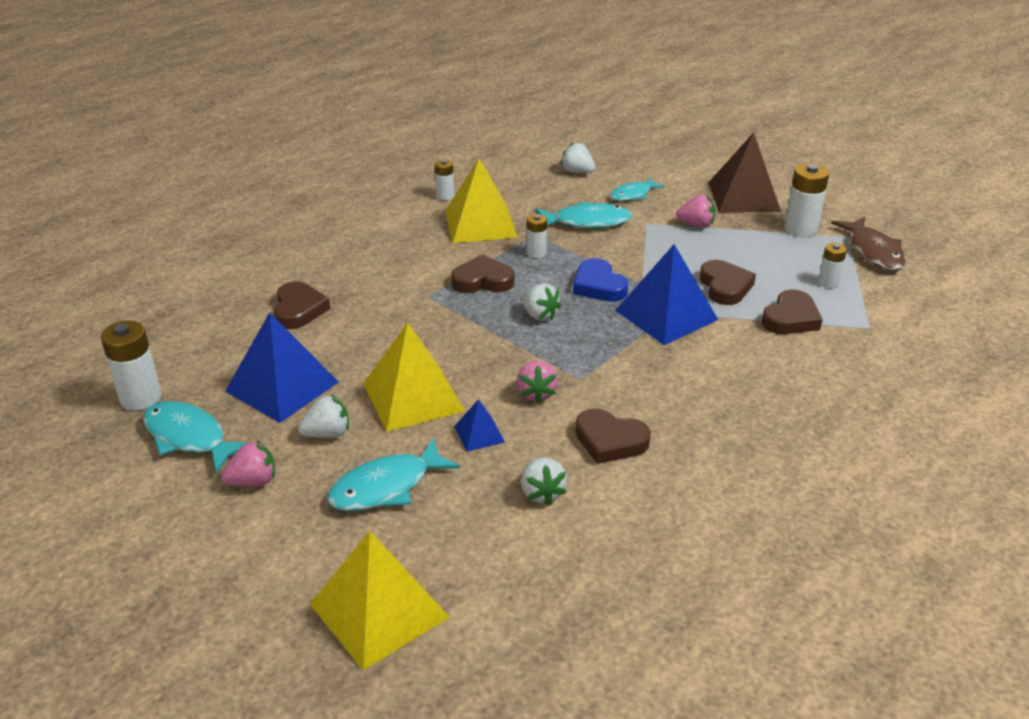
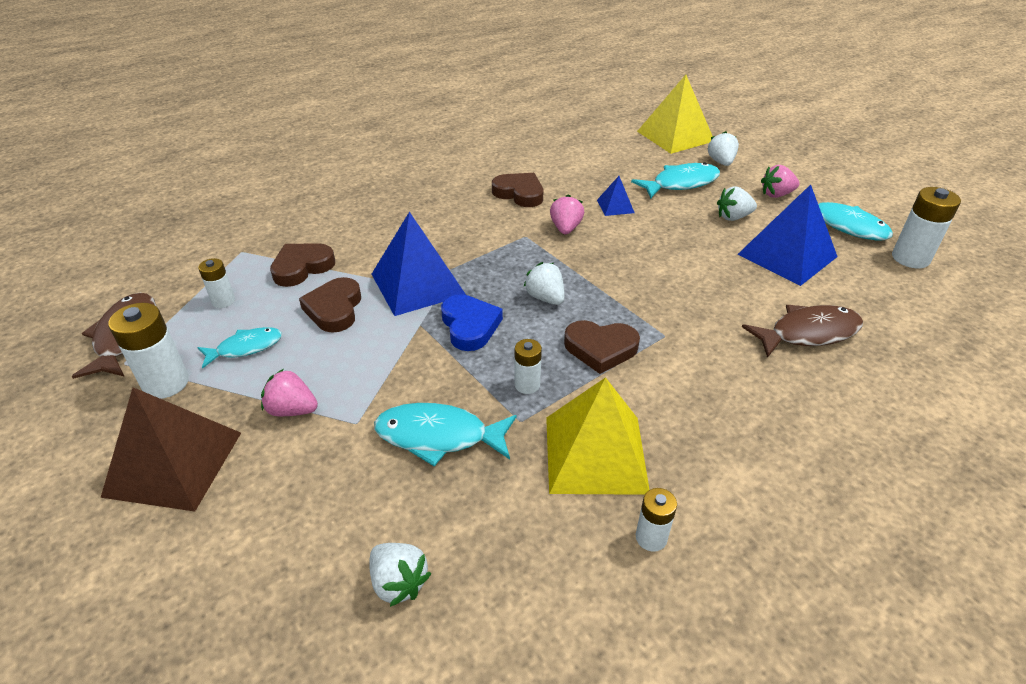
camera: 170 degrees left, 5 degrees up
brown heart [273,281,330,329] -> brown fish [742,305,863,358]
yellow pyramid [363,323,465,432] -> none
white strawberry [521,458,567,506] -> white strawberry moved to [707,131,739,166]
turquoise fish [611,177,665,201] -> turquoise fish moved to [197,327,282,369]

